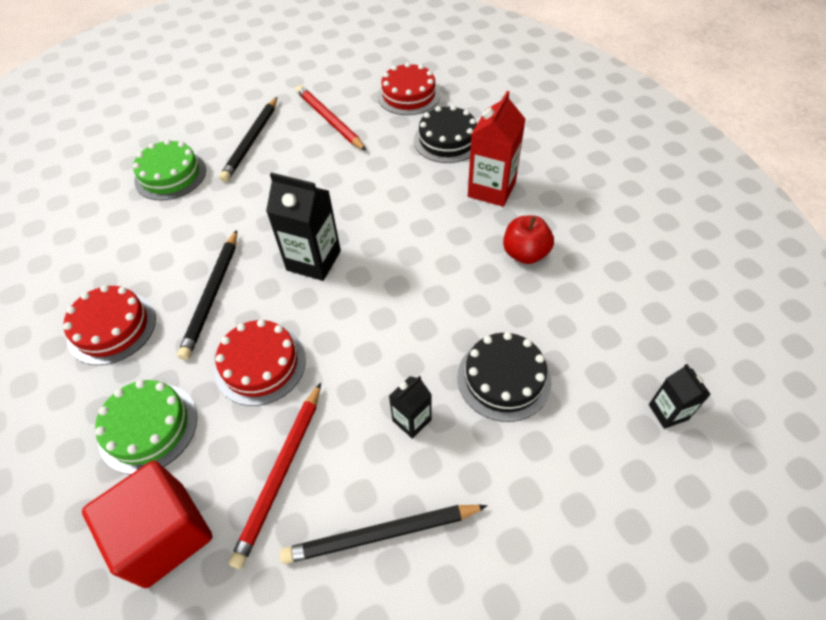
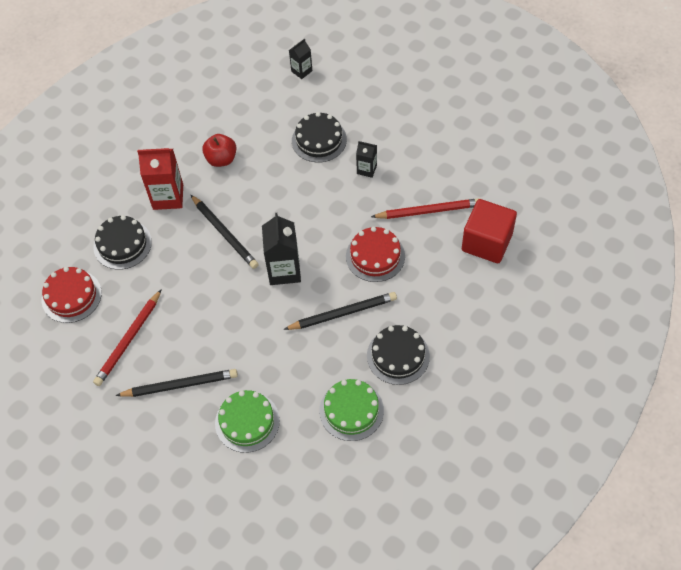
camera: 115 degrees left, 5 degrees up
red cake [63,285,156,365] -> black cake [367,325,430,385]
green cake [95,380,197,474] -> green cake moved to [319,379,384,441]
black pencil [280,505,488,564] -> black pencil moved to [191,195,259,269]

